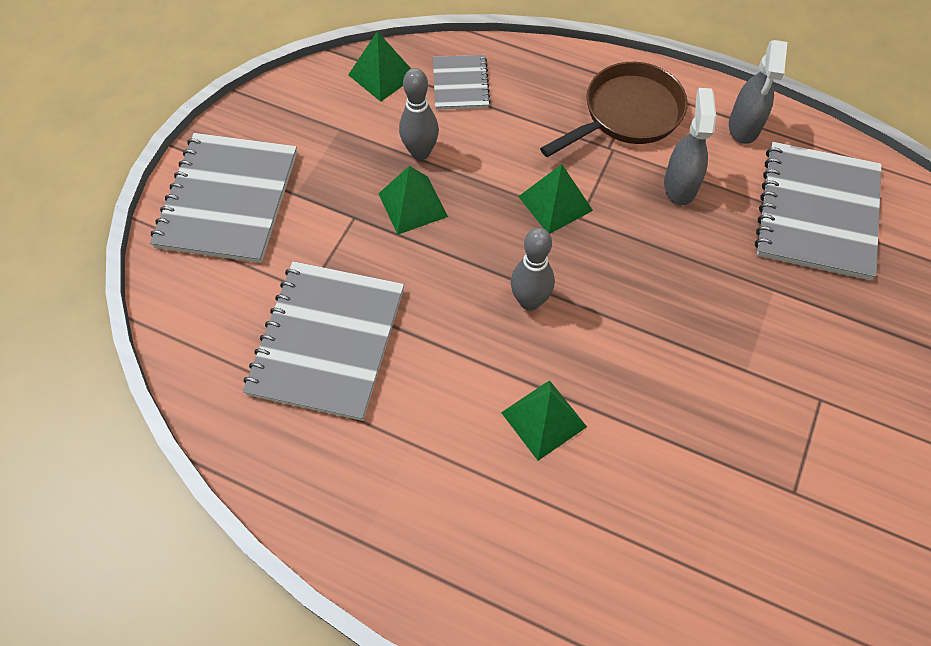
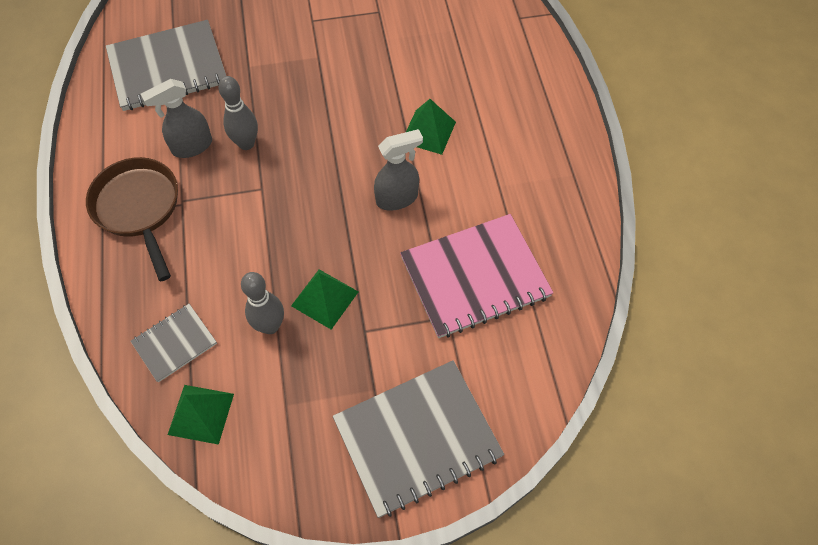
camera: 125 degrees left, 0 degrees up
grey notebook [243,261,404,421] -> pink notebook [400,214,553,338]
grey bowling pin [511,228,555,311] -> grey bowling pin moved to [218,76,258,150]
green pyramid [518,164,593,234] -> none
brown pan [540,62,688,157] -> brown pan turned 45 degrees clockwise [86,157,178,281]
grey spray bottle [729,40,788,144] -> grey spray bottle moved to [374,129,423,210]

